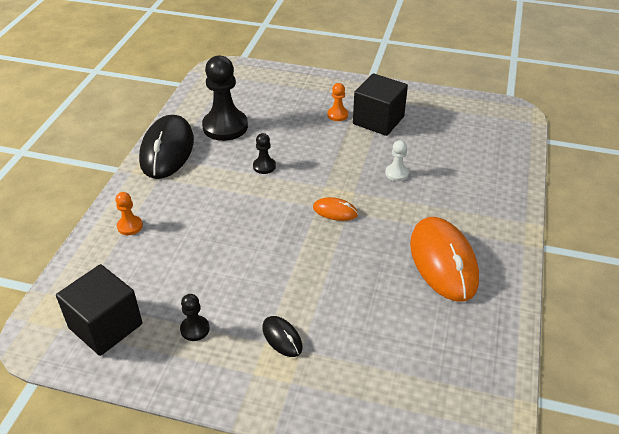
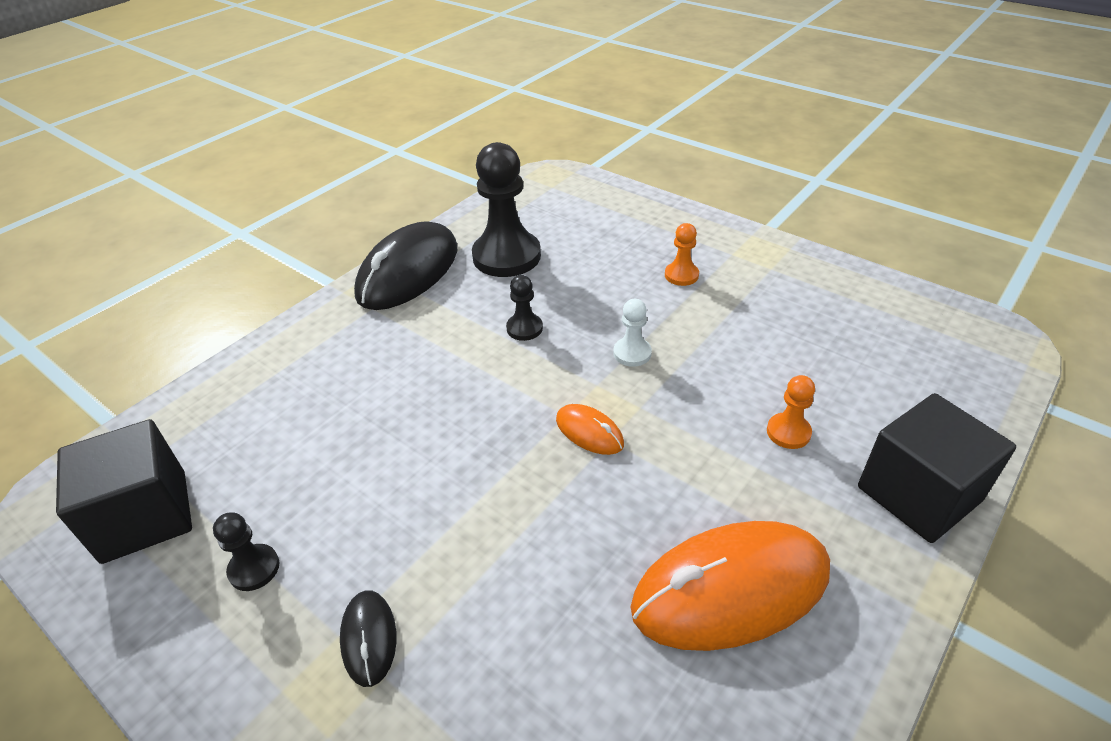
camera: 25 degrees right, 0 degrees up
orange pawn [115,192,143,235] -> orange pawn moved to [767,375,815,449]
black cube [353,73,408,136] -> black cube moved to [858,393,1016,543]
white pawn [385,140,409,181] -> white pawn moved to [613,299,652,367]
orange mouse [410,217,479,301] -> orange mouse turned 60 degrees clockwise [631,521,830,651]

